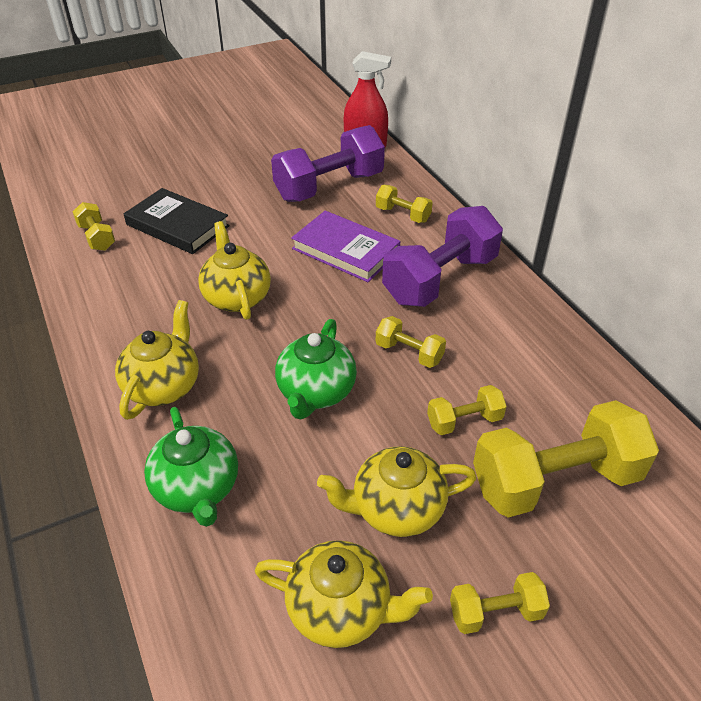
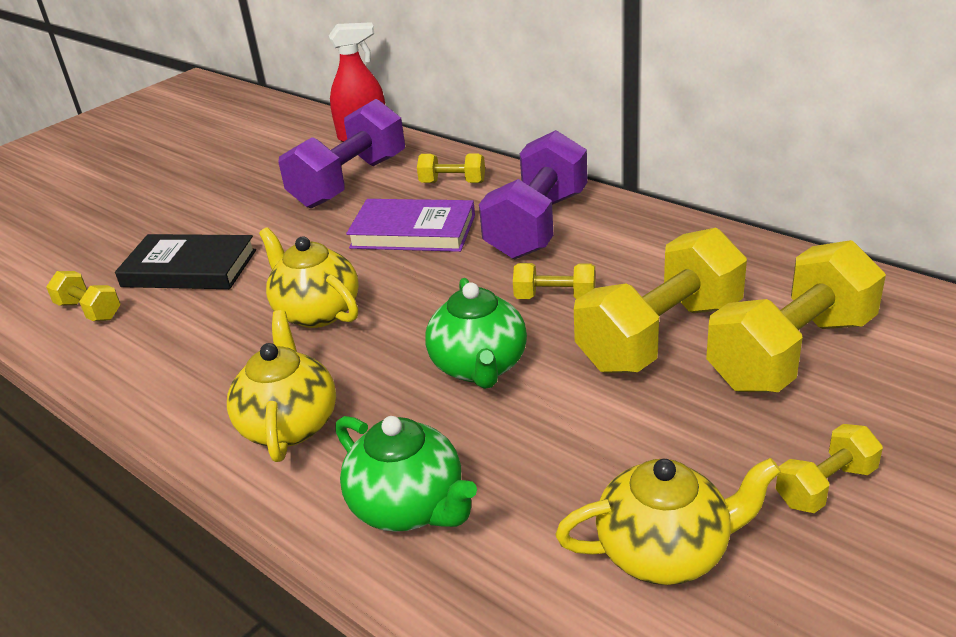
camera: 20 degrees left, 10 degrees down
yellow teapot [317,446,477,537] -> none
yellow dumbbell [427,385,507,435] -> yellow dumbbell [574,228,747,373], size x2.08

